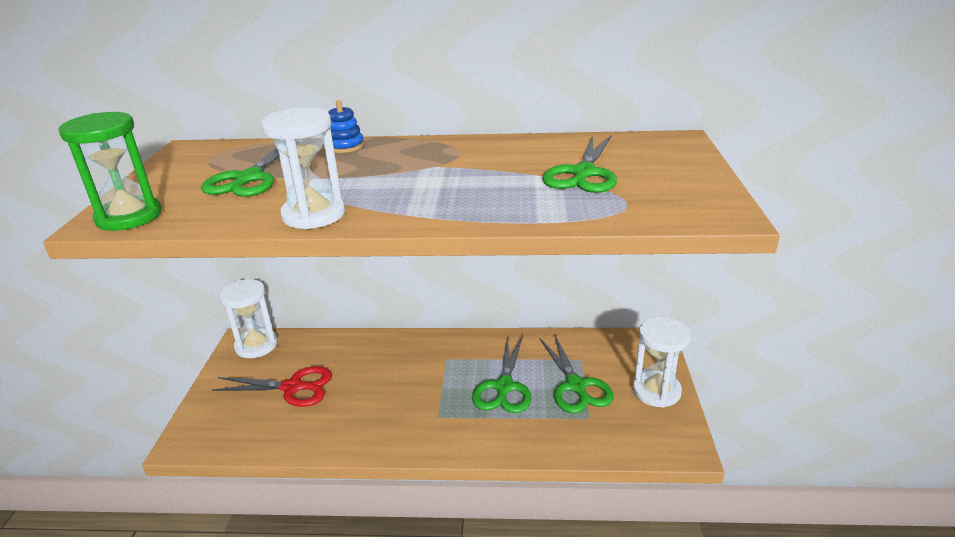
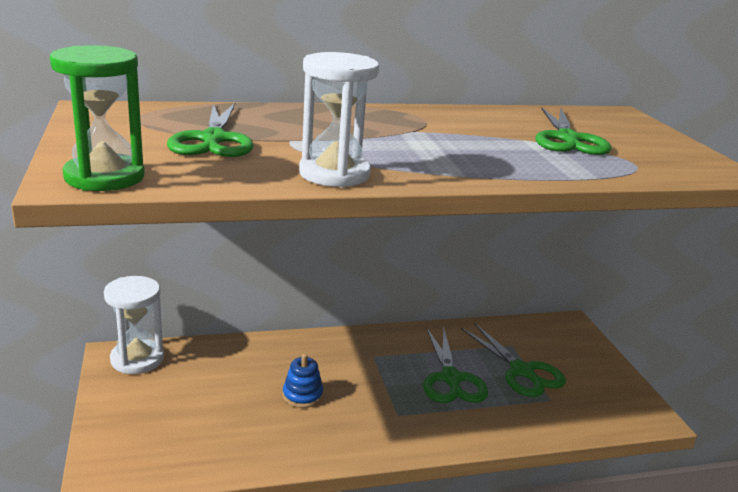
camera: 20 degrees left, 5 degrees down
red scissors [212,366,332,407] -> none
blue stacking toy [328,100,364,153] -> blue stacking toy moved to [283,354,323,408]
white hourglass [633,317,691,407] -> none

